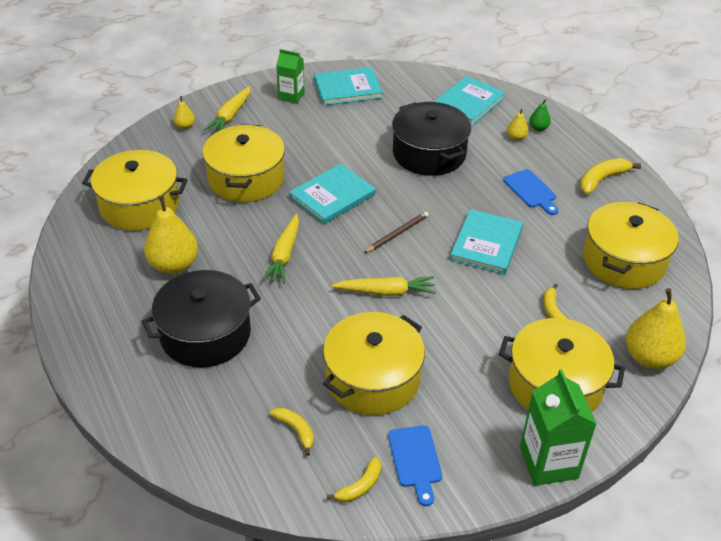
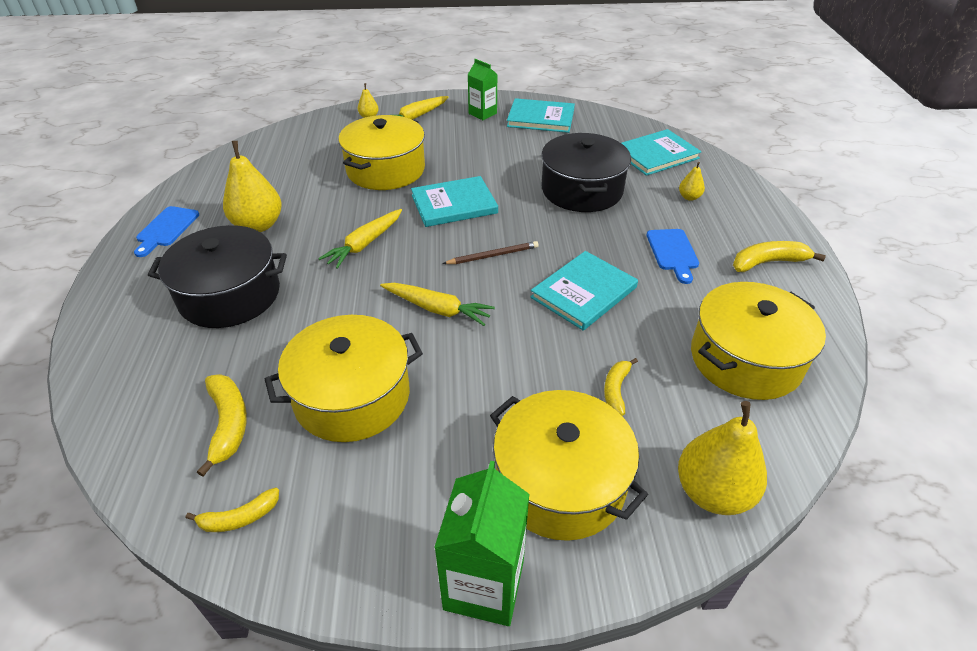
camera: 25 degrees right, 0 degrees up
yellow pot [82,150,188,231] -> none
yellow banana [270,407,314,456] -> yellow banana [197,374,247,477], size x1.52
blue cutting board [388,425,442,506] -> blue cutting board moved to [134,206,199,257]
green pear [529,99,551,131] -> none

